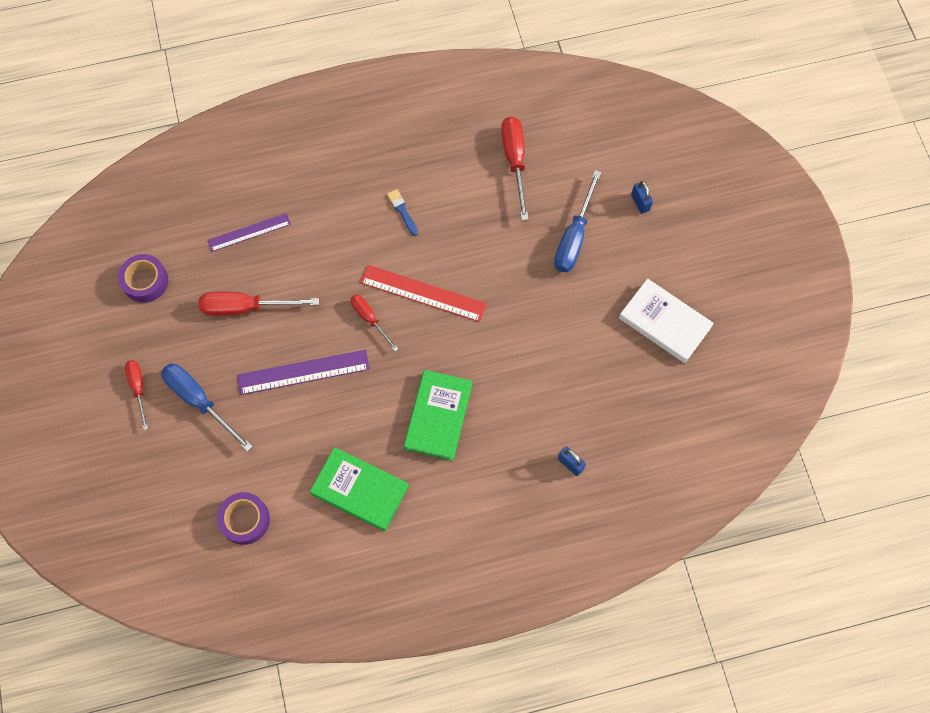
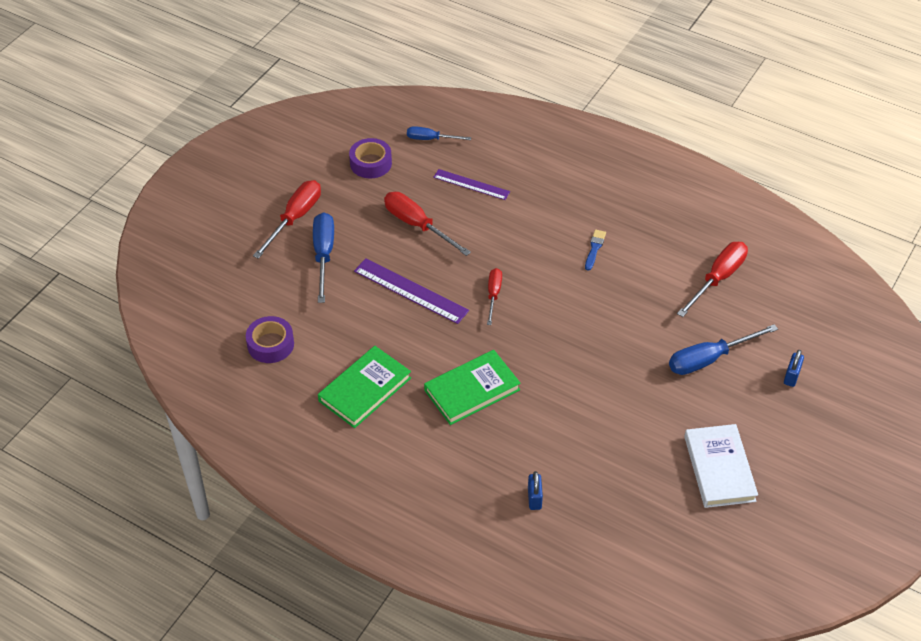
camera: 45 degrees right, 20 degrees down
red screwdriver [125,360,148,430] -> red screwdriver [253,180,321,259], size x1.64
green book [310,447,409,531] -> green book turned 60 degrees clockwise [318,346,411,428]
red ruler [360,265,487,322] -> none
none -> blue screwdriver [407,126,471,140]

